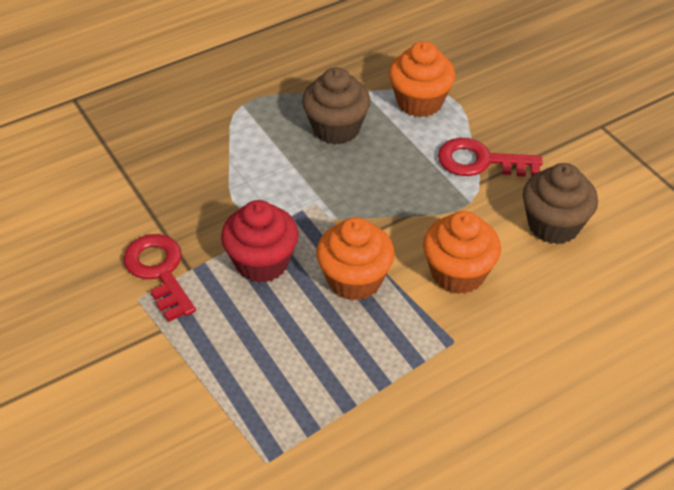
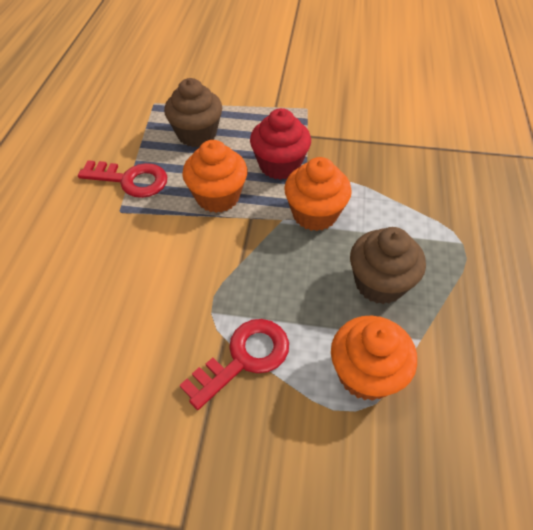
camera: 130 degrees right, 5 degrees up
red key [123,234,196,322] -> red key moved to [78,160,167,198]
orange cupcake [423,211,501,294] -> orange cupcake moved to [284,157,352,231]
brown cupcake [523,163,598,244] -> brown cupcake moved to [164,78,222,147]

